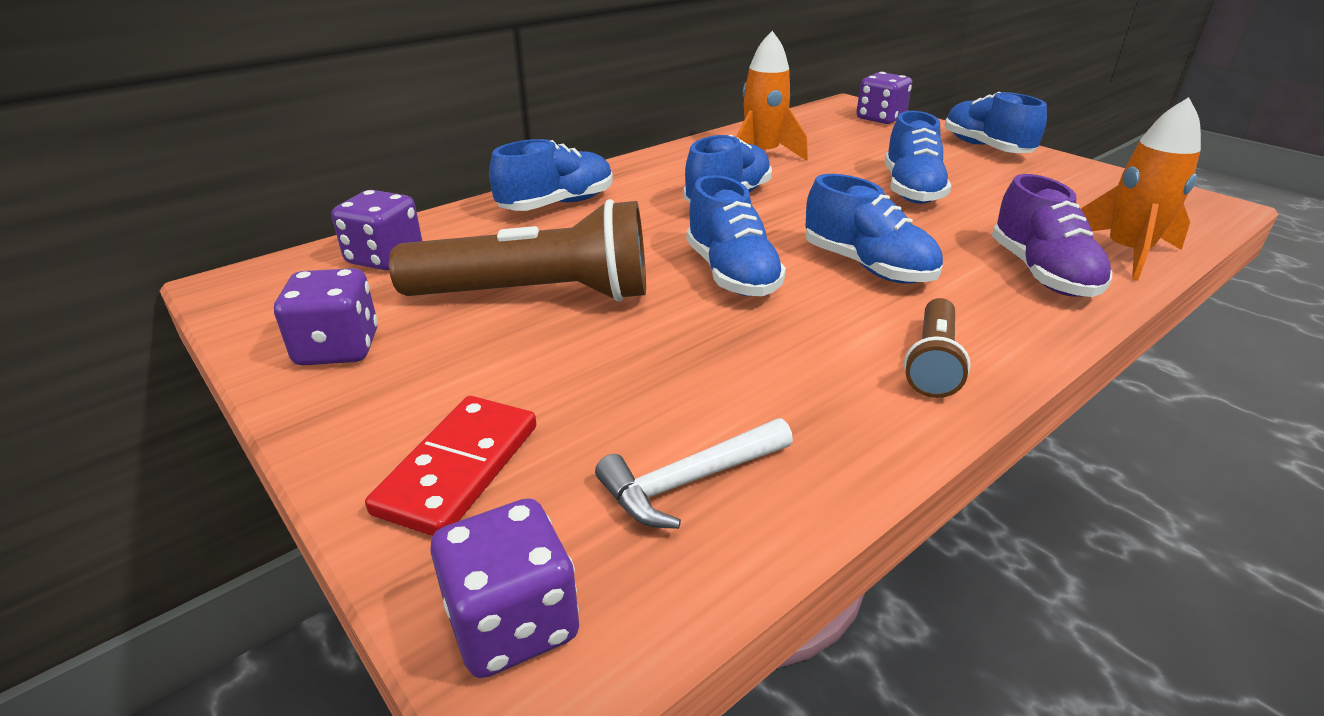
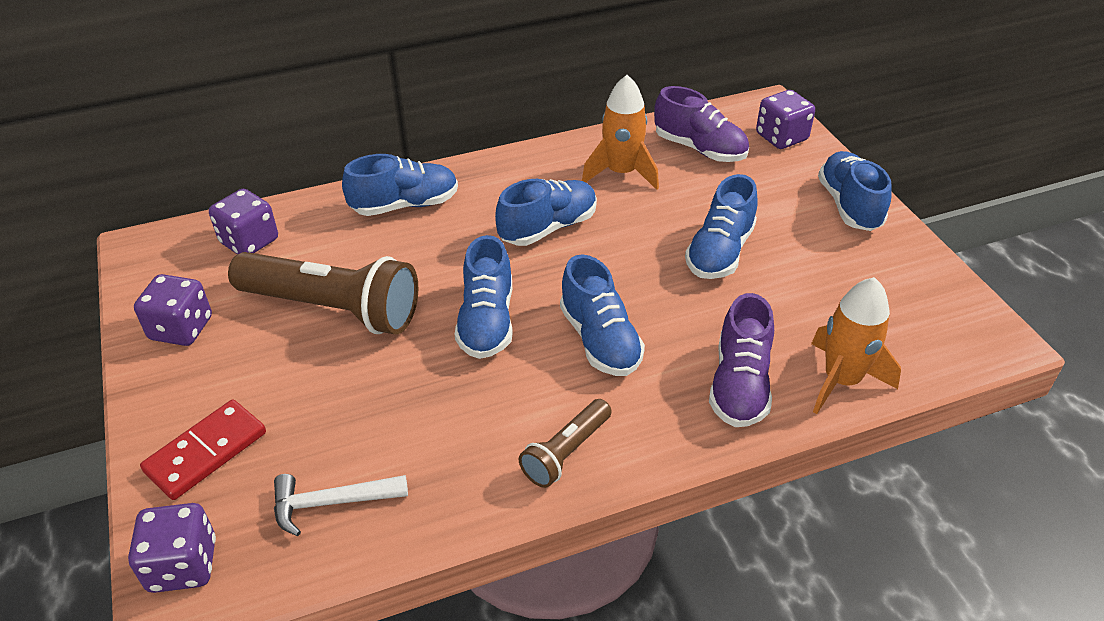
camera: 20 degrees right, 10 degrees up
none -> purple shoe [654,86,749,162]

